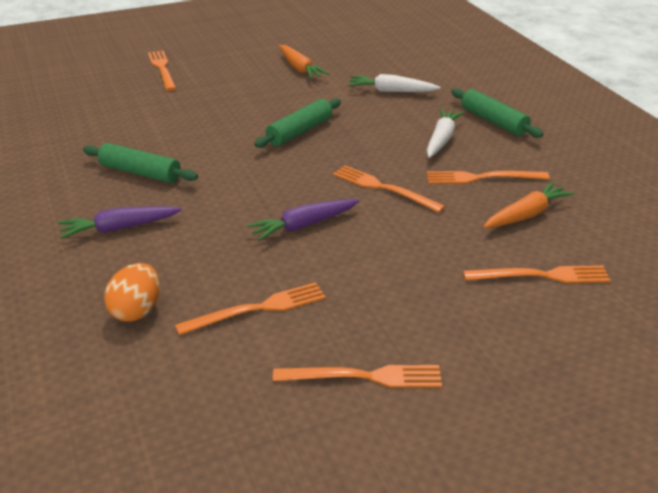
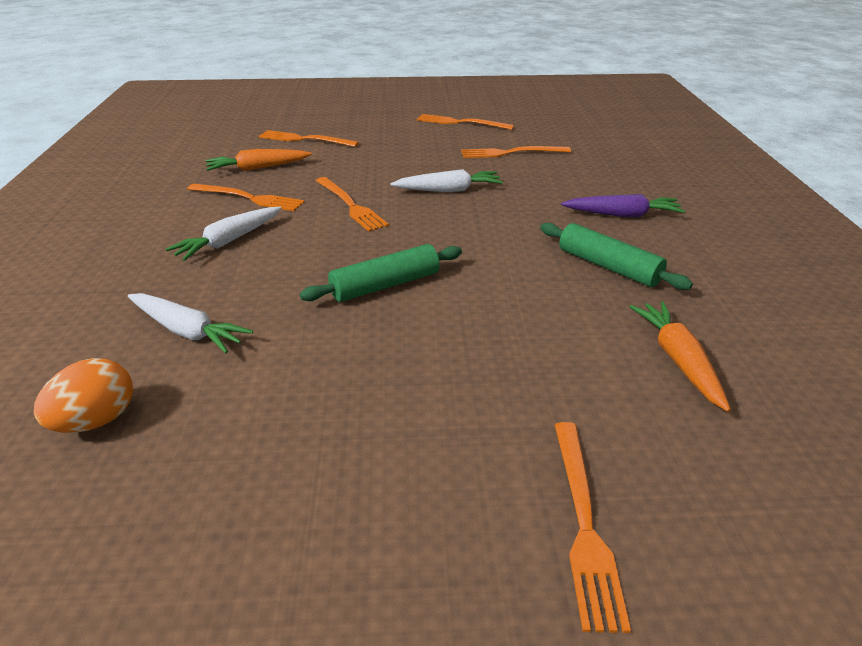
camera: 160 degrees left, 0 degrees up
orange egg [104,263,160,322] -> orange egg moved to [34,358,133,433]
purple carrot [247,199,359,241] -> white carrot [391,169,503,192]
orange carrot [279,45,329,79] -> orange carrot moved to [629,302,731,412]
green rolling pin [451,88,543,138] -> none

